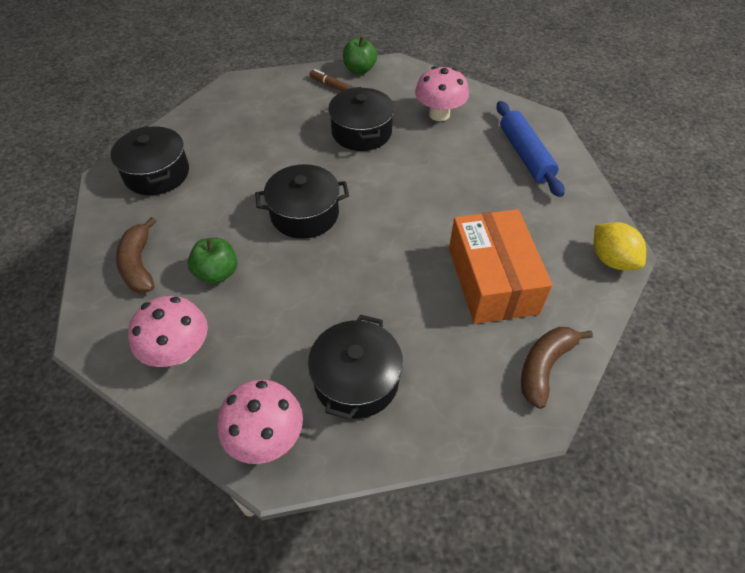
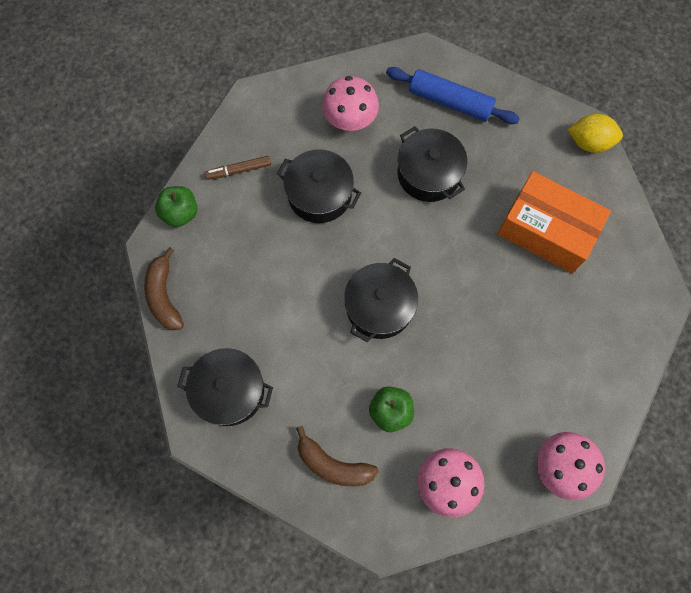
camera: 50 degrees left, 20 degrees up
black pot [308,315,403,420] -> black pot moved to [397,126,467,202]
green apple [343,36,377,74] -> green apple moved to [155,186,198,227]
brown banana [521,327,593,409] -> brown banana moved to [144,247,184,330]

